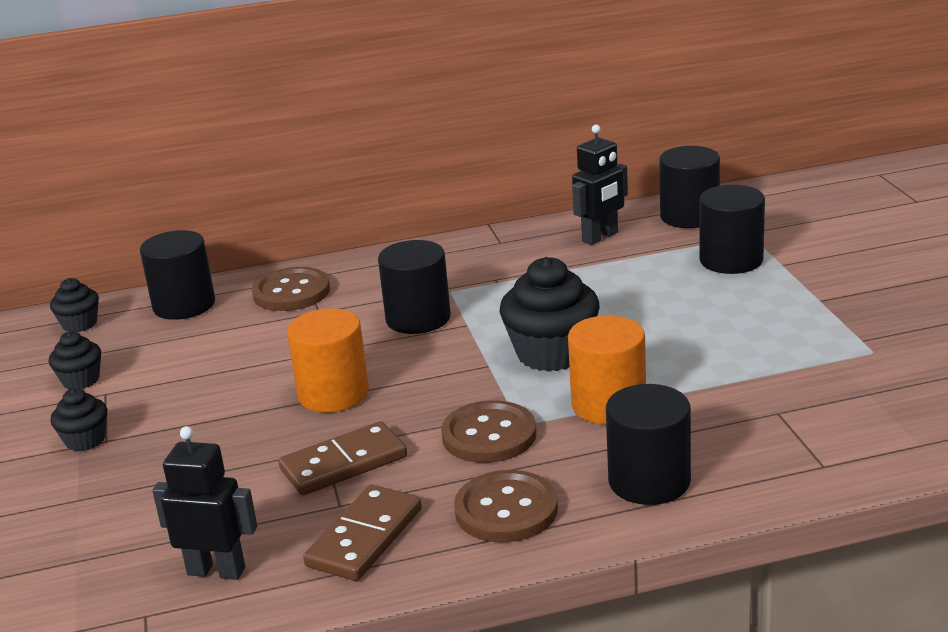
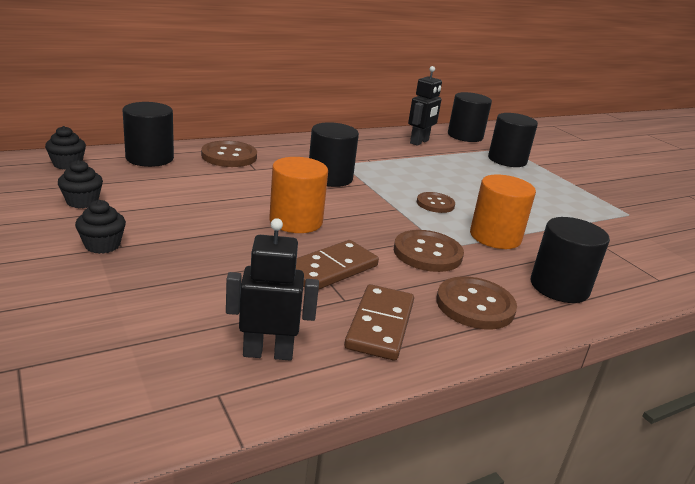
camera: 20 degrees left, 0 degrees up
black cupcake [500,257,600,371] -> brown button [417,192,455,213]

